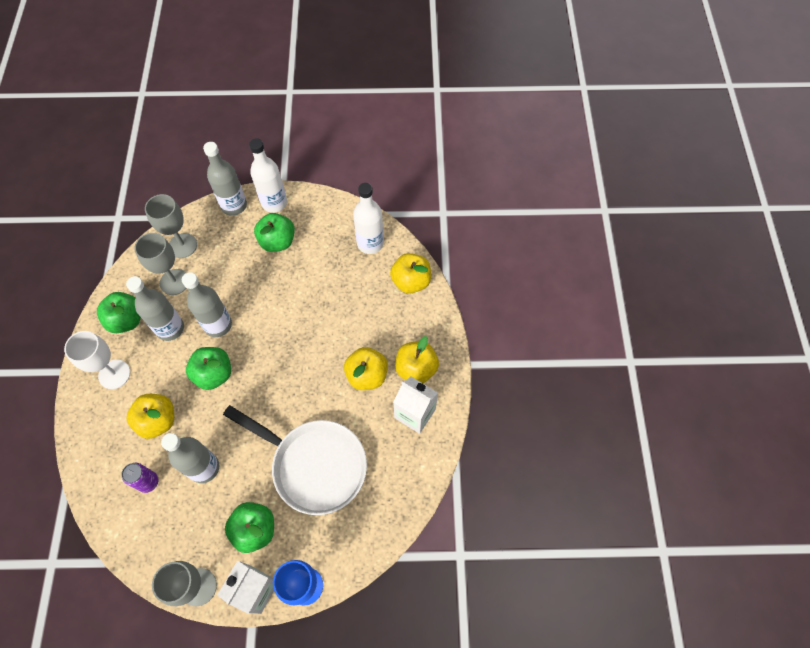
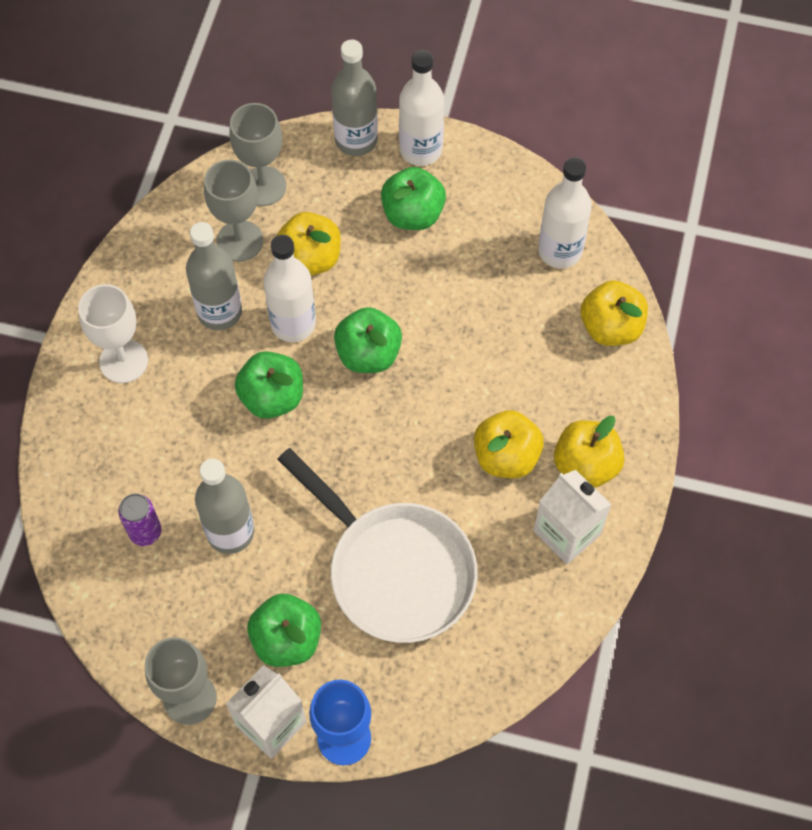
camera: 15 degrees right, 0 degrees up
green apple [97,292,141,333] -> green apple moved to [334,307,402,373]
yellow apple [127,394,174,439] -> yellow apple moved to [277,212,341,276]
grey bottle [182,272,232,337] -> white bottle [263,234,316,342]

